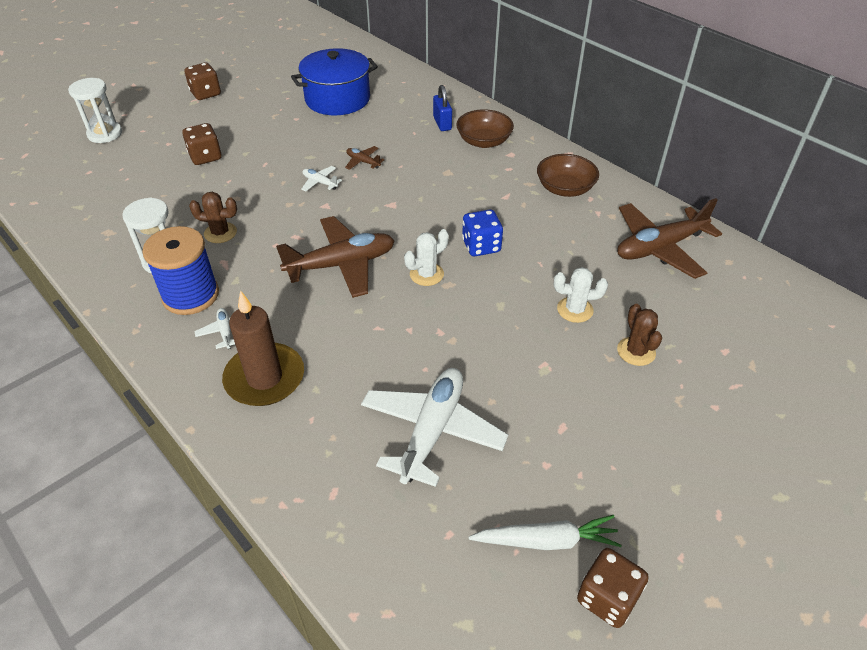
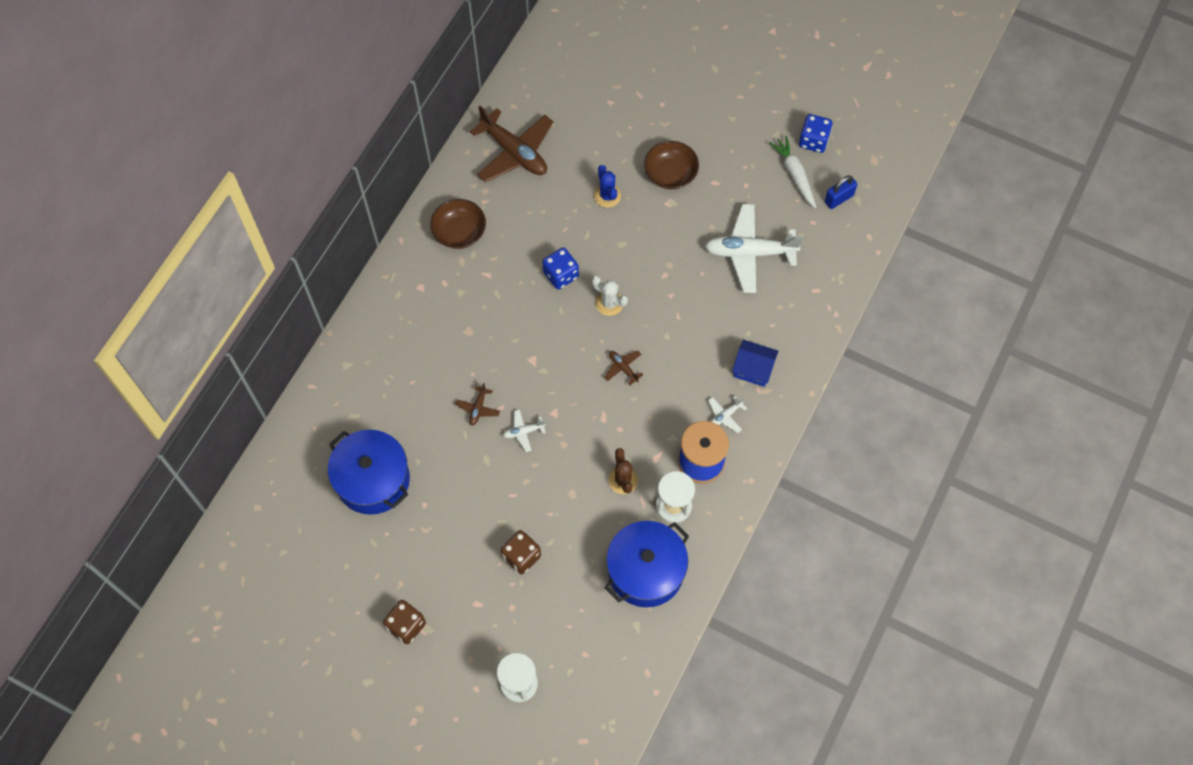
camera: 110 degrees left, 20 degrees up
brown candle [222,291,304,406] -> blue house [732,340,779,387]
brown plane [276,216,395,298] -> brown plane [604,351,644,385], size x0.44
white plane [301,166,342,192] -> white plane turned 60 degrees clockwise [503,409,546,452]
blue padlock [433,85,452,131] -> blue padlock moved to [825,175,857,209]
brown bowl [456,109,514,148] -> brown bowl moved to [644,141,699,189]
white cactus [554,267,608,323] -> blue cactus [594,165,621,208]
brown dice [577,548,649,628] -> blue dice [799,114,833,153]
brown cactus [617,304,662,366] -> none
none -> blue pot [605,521,689,607]

